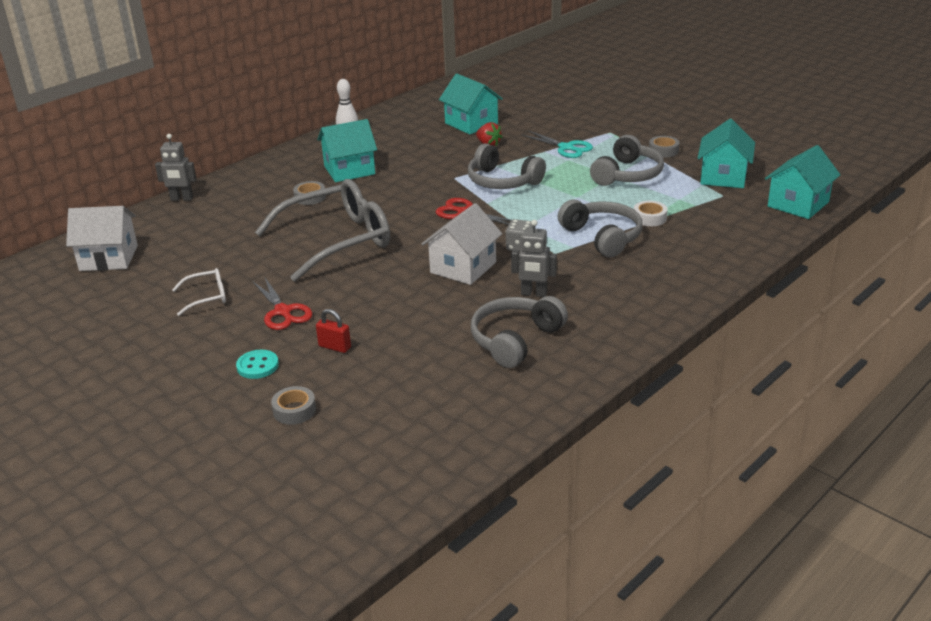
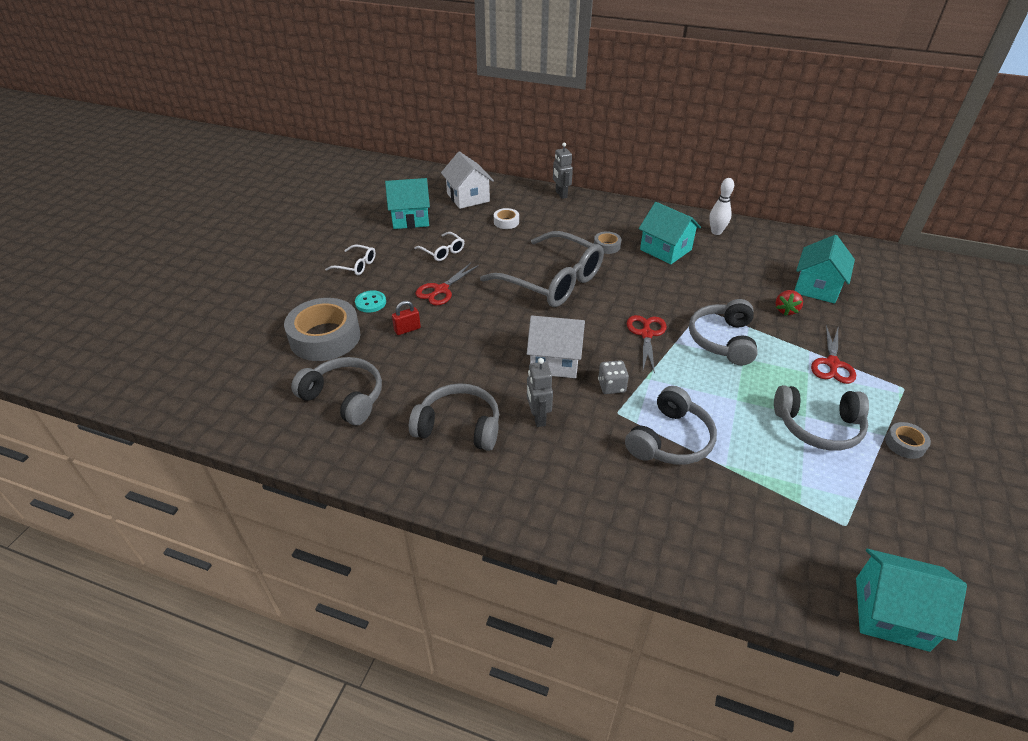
camera: 65 degrees right, 10 degrees up
grey tape [271,386,316,425] -> grey tape [284,298,361,361], size x2.21
red padlock [316,309,351,353] -> red padlock turned 60 degrees clockwise [392,301,421,335]
turquoise scissors [521,130,593,158] -> red scissors [811,325,856,384]
white tape [634,201,668,226] -> white tape moved to [494,208,519,229]
turquoise house [698,119,755,188] -> turquoise house moved to [385,178,430,229]
none -> grey headphones [291,357,382,426]
none -> white glasses [325,244,376,275]

